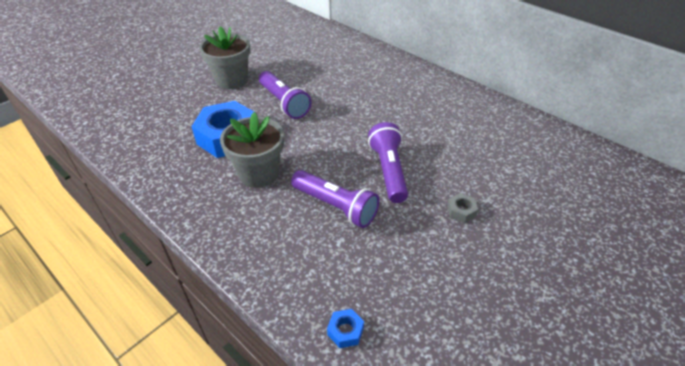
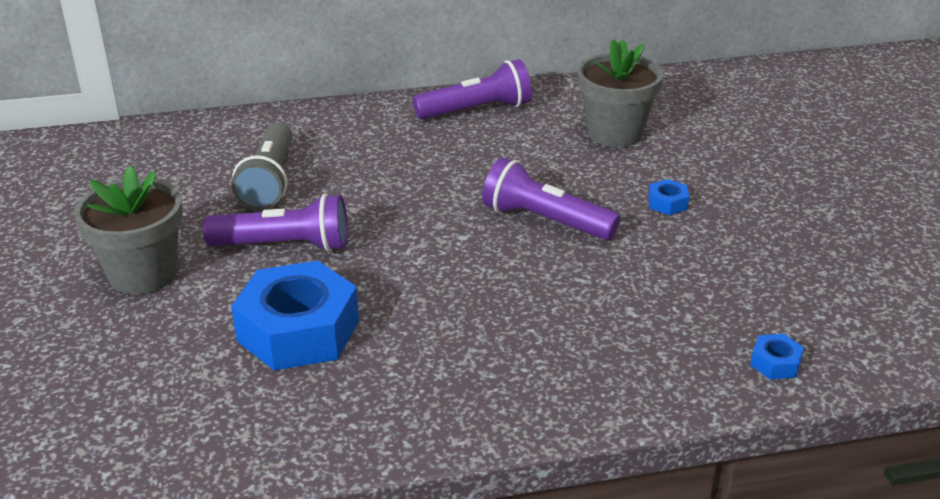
camera: 55 degrees left, 10 degrees down
grey flower pot [220,112,284,188] -> grey flower pot moved to [578,39,663,147]
purple flashlight [291,170,379,228] -> purple flashlight moved to [413,59,532,120]
grey nut [447,193,478,223] -> blue nut [648,179,689,215]
none -> grey flashlight [231,122,292,210]

